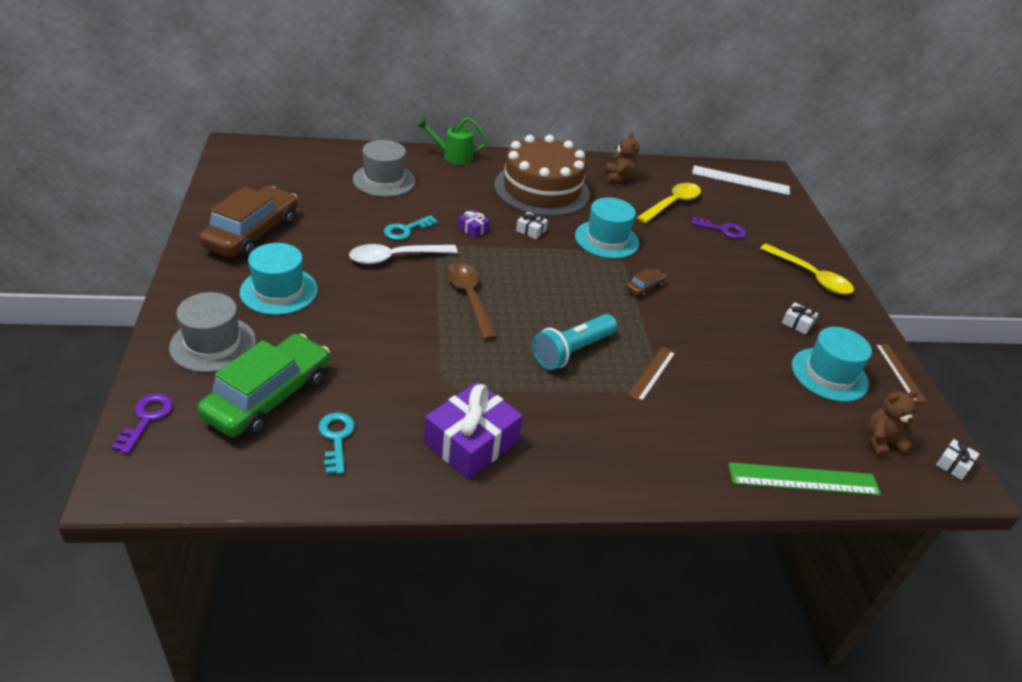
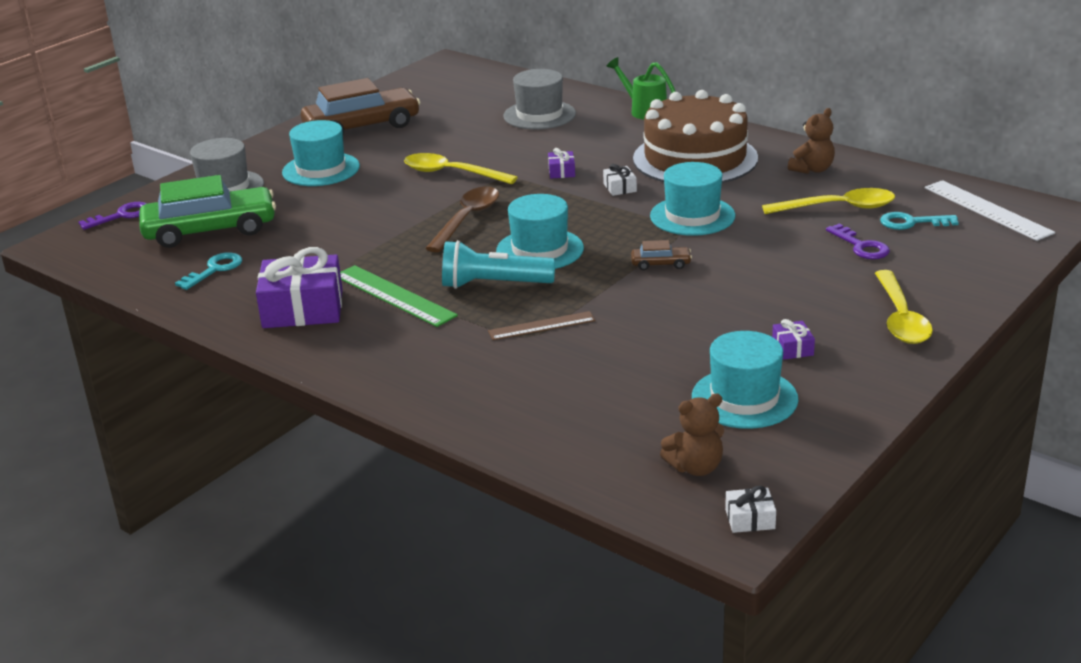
camera: 50 degrees right, 10 degrees down
white spoon [349,244,458,264] -> yellow spoon [404,153,518,184]
turquoise key [384,215,438,240] -> turquoise key moved to [880,212,959,230]
green ruler [728,462,881,496] -> green ruler moved to [340,265,458,327]
white gift [782,302,818,335] -> purple gift [772,319,815,360]
brown teddy bear [868,390,919,458] -> brown teddy bear turned 135 degrees clockwise [660,394,724,476]
brown ruler [875,344,927,402] -> none
none -> turquoise hat [496,194,584,269]

